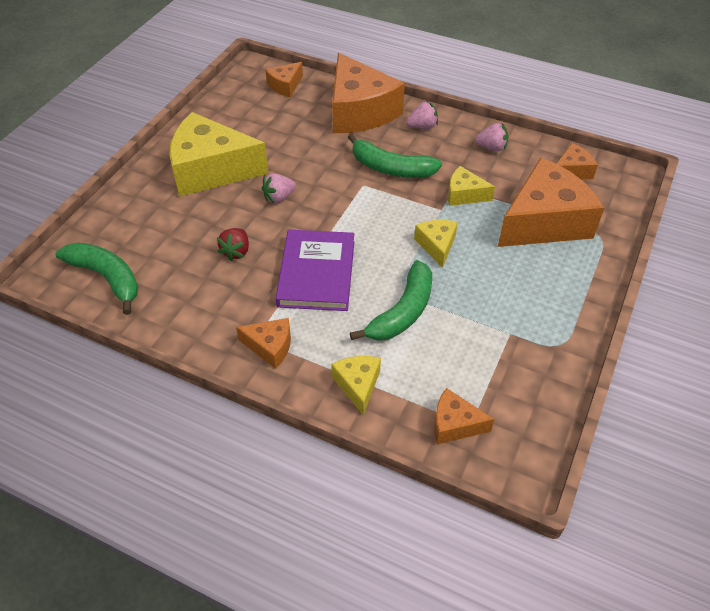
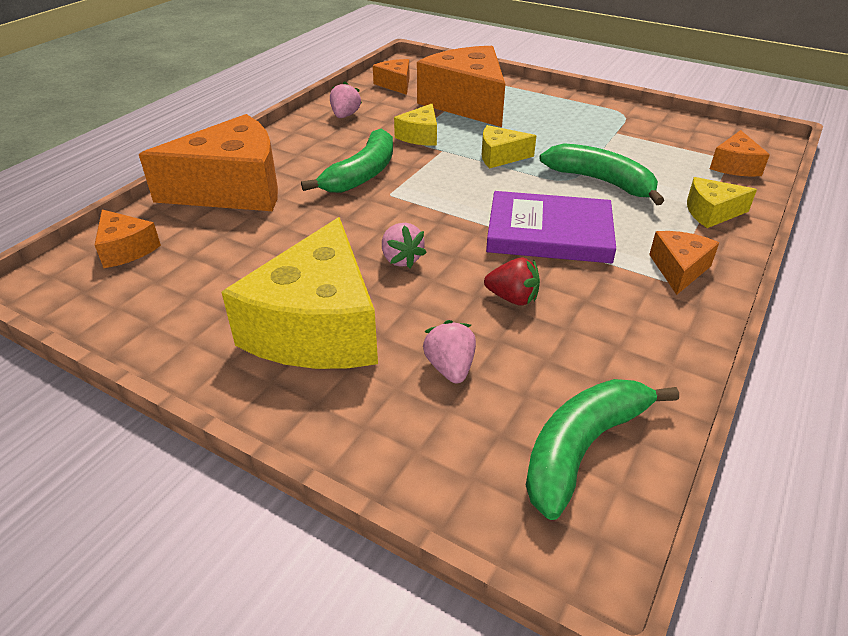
camera: 85 degrees left, 10 degrees down
pink strawberry [406,101,438,129] -> pink strawberry moved to [423,320,476,384]

